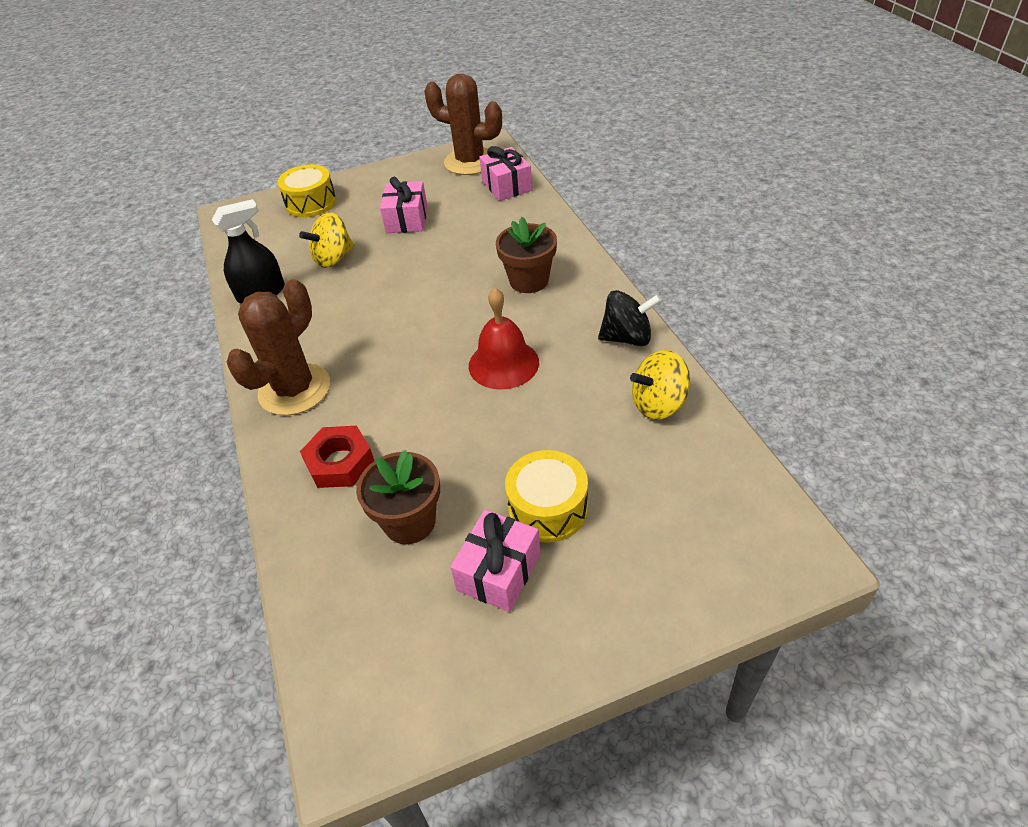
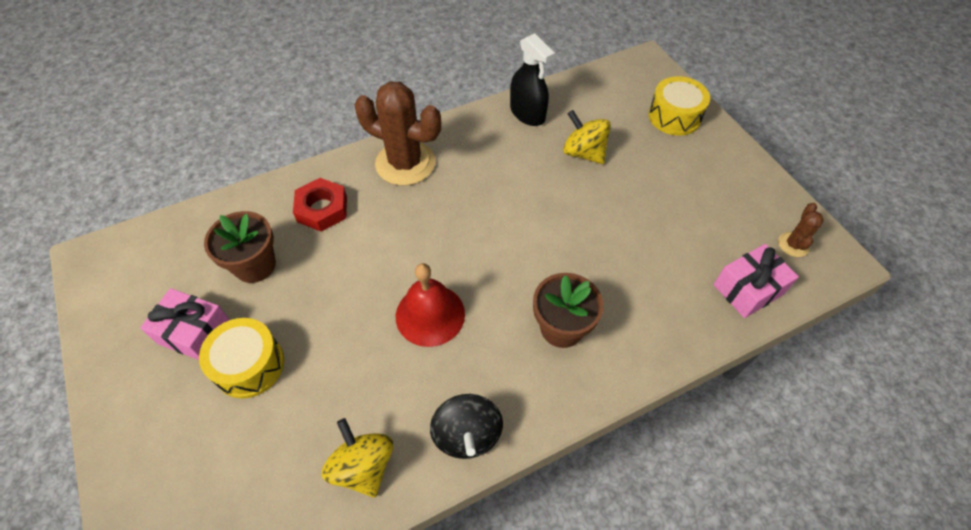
camera: 80 degrees right, 10 degrees up
pink gift [380,177,428,233] -> none
brown cactus [424,73,502,175] -> brown cactus [778,203,824,257], size x0.46

